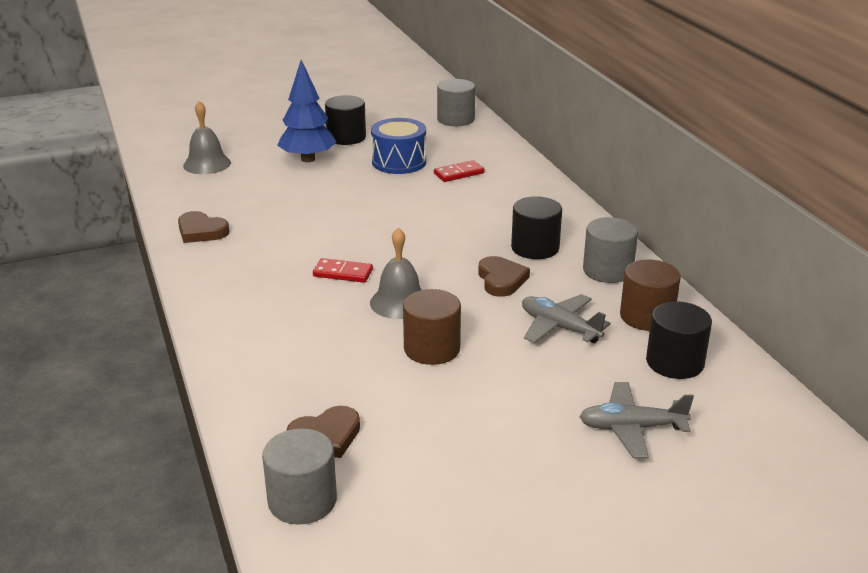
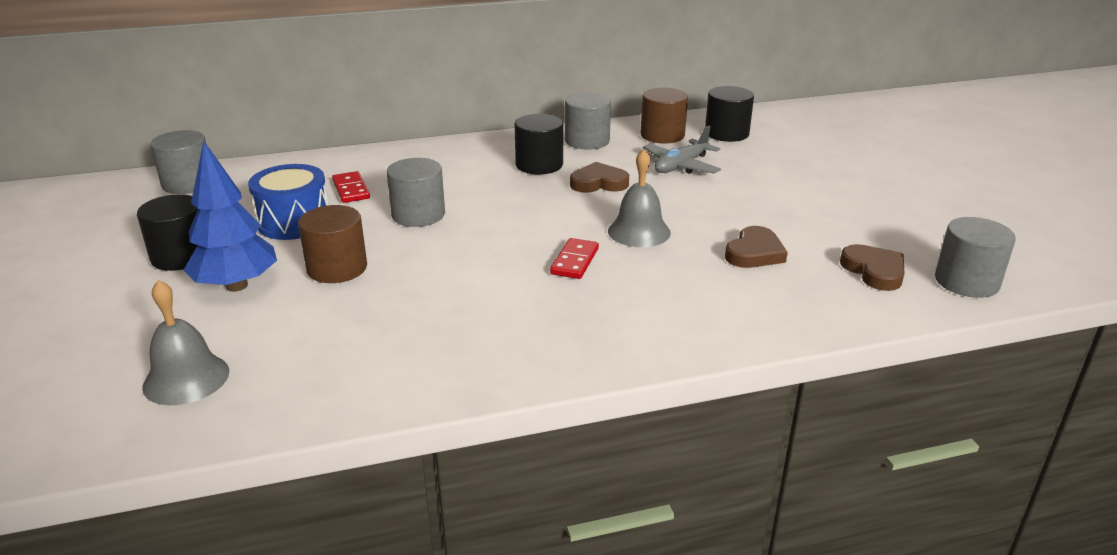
camera: 85 degrees left, 0 degrees up
brown heart [178,211,229,243] -> brown heart moved to [725,226,788,268]
brown cylinder [403,289,461,365] -> brown cylinder moved to [298,205,367,283]
grey plane [579,382,694,458] -> none
none -> grey cylinder [387,158,445,227]

